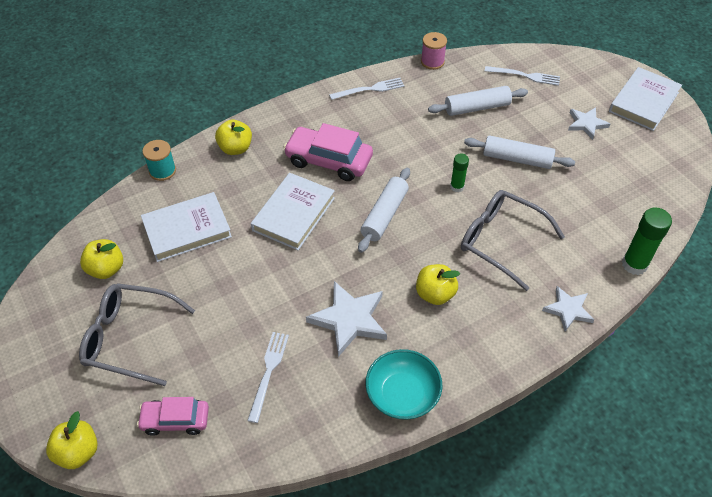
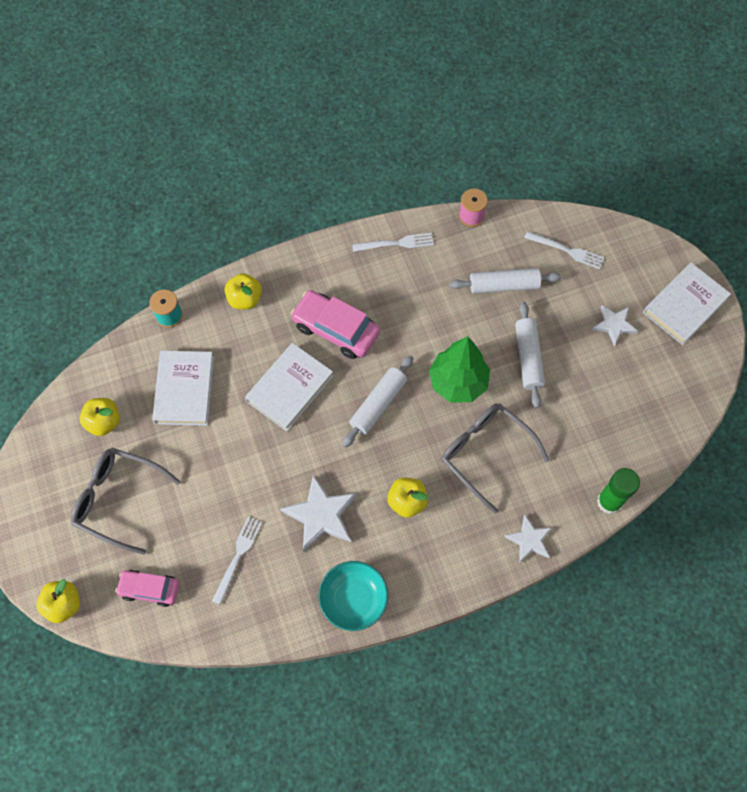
camera: 10 degrees right, 15 degrees up
white book [141,192,232,262] -> white book turned 75 degrees counterclockwise [152,351,214,426]
green glue stick [450,154,469,192] -> green tree [429,336,490,402]
white rolling pin [464,135,575,169] -> white rolling pin turned 60 degrees clockwise [515,302,545,408]

